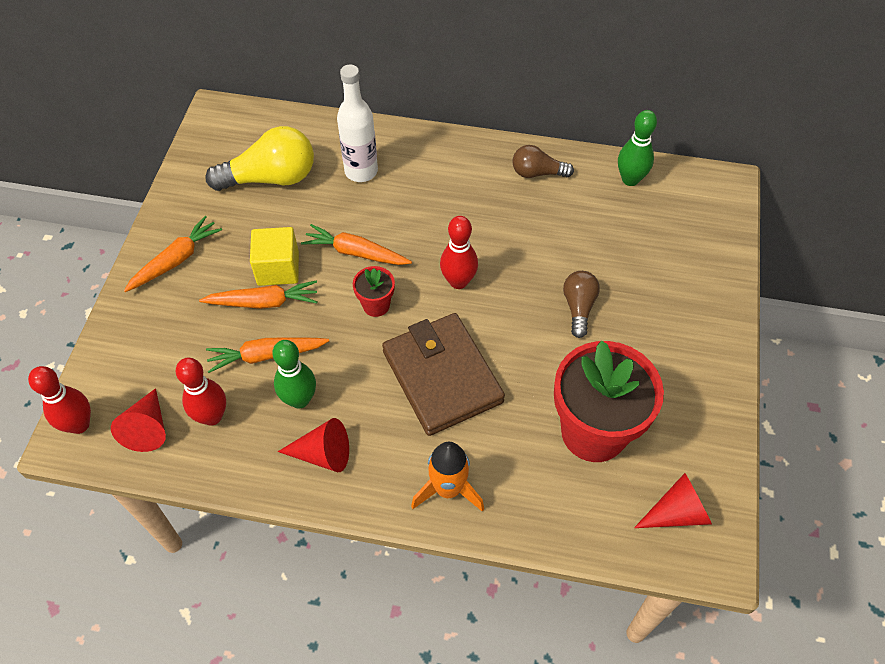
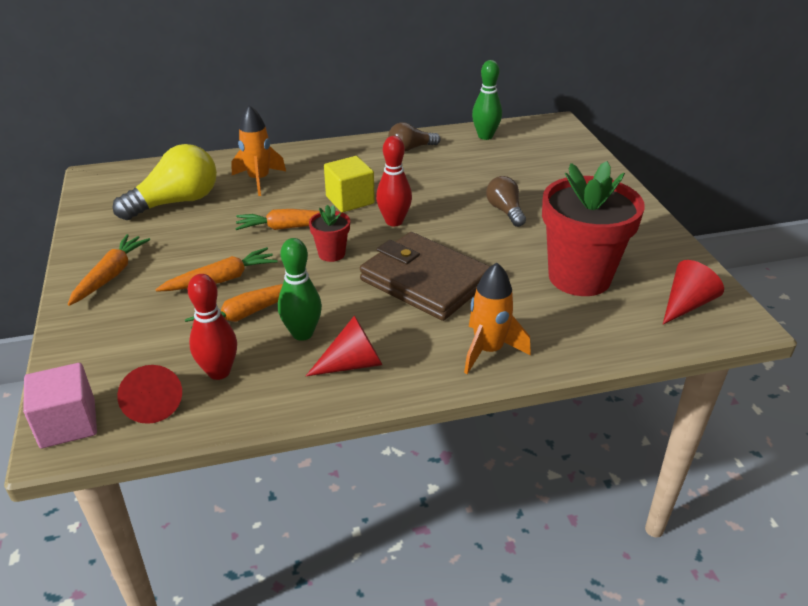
camera: 25 degrees left, 20 degrees down
red bowling pin [28,366,91,434] -> pink cube [23,363,97,448]
yellow cube [250,227,299,286] -> yellow cube moved to [324,156,375,212]
white bottle [337,64,378,182] -> orange rocket [231,105,286,196]

